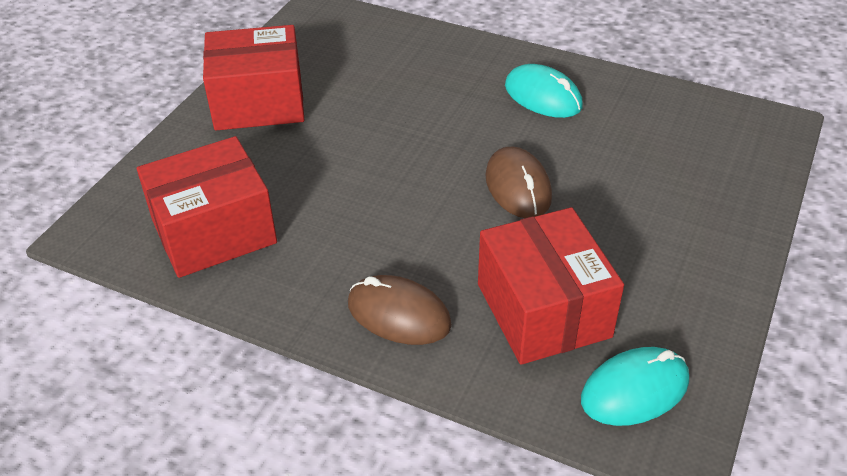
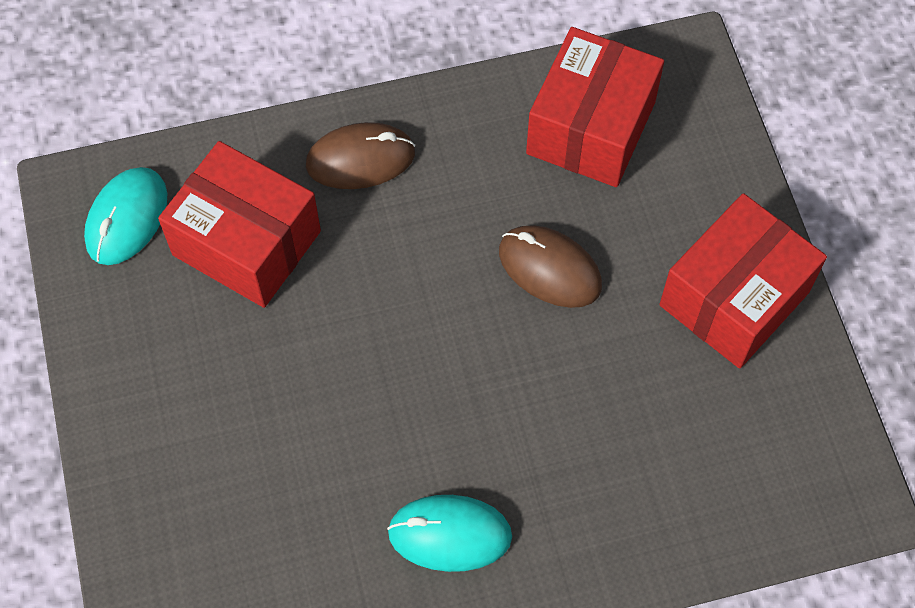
camera: 140 degrees right, 20 degrees up
brown mouse [485,147,552,218] -> brown mouse moved to [499,225,602,308]

